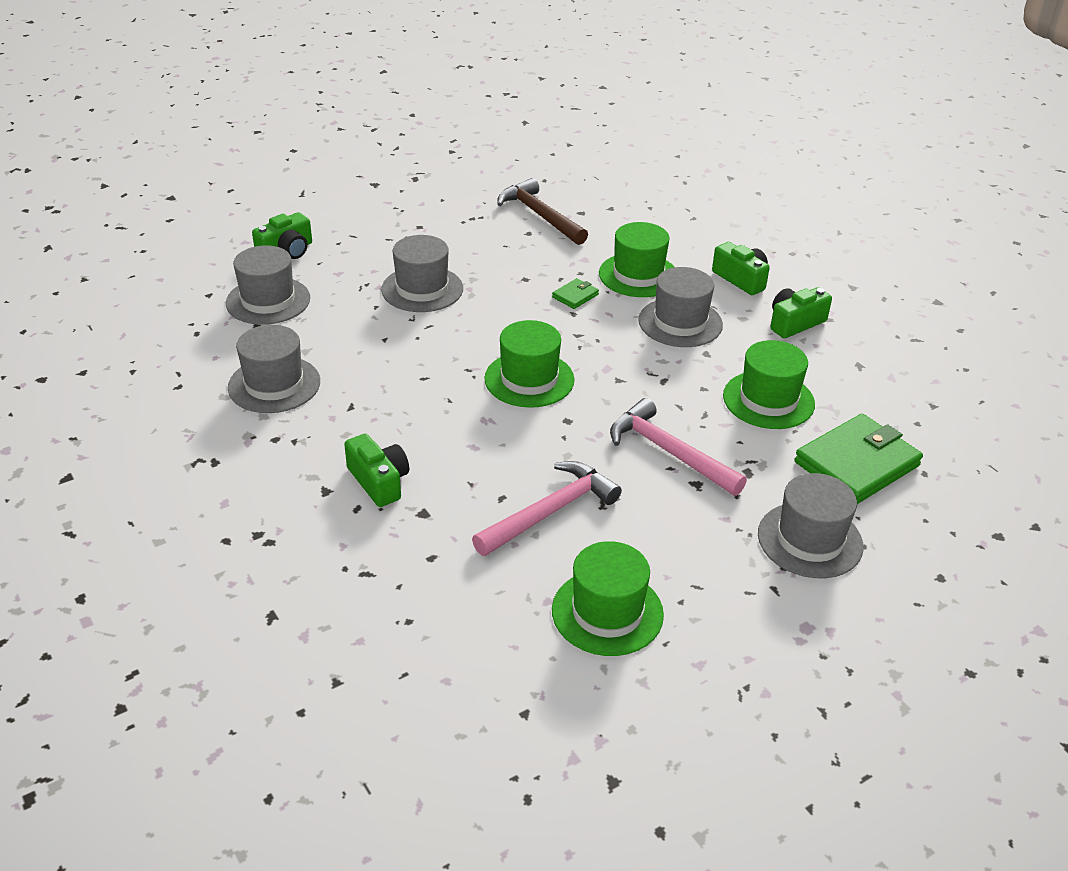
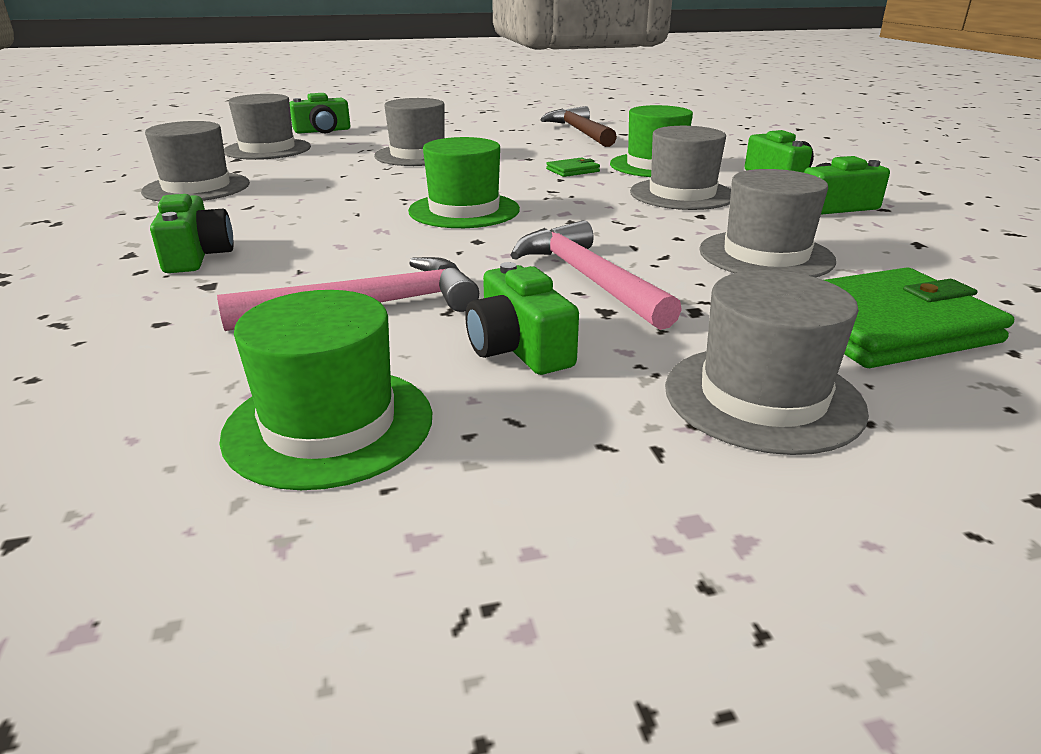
camera: 20 degrees right, 10 degrees down
green hat [723,340,815,429] -> grey hat [699,169,836,277]
none -> green camera [466,262,579,375]

